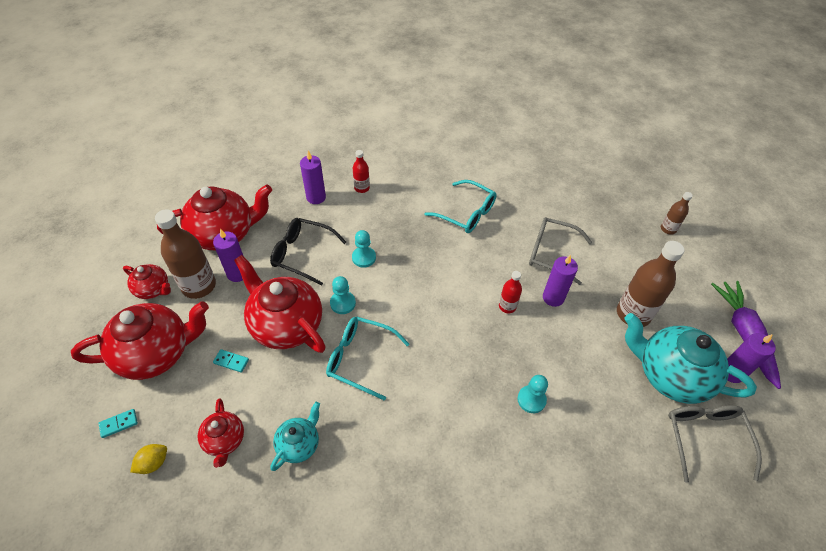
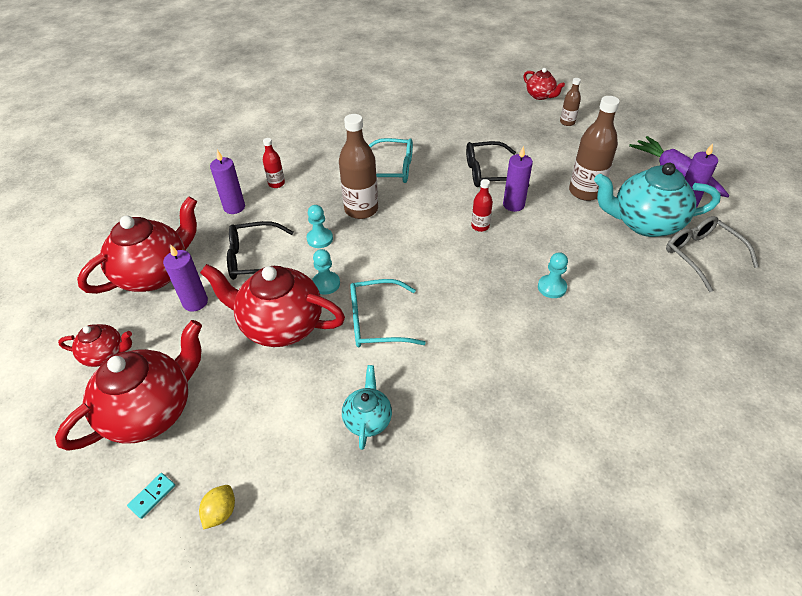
camera: 25 degrees left, 5 degrees down
brown bottle [155,209,216,299] -> brown bottle moved to [339,114,378,219]
red teapot [197,398,244,468] -> red teapot moved to [523,68,565,100]
turquoise domino [213,349,249,373] -> none
grey glasses [529,217,592,285] -> black glasses [466,141,529,187]

